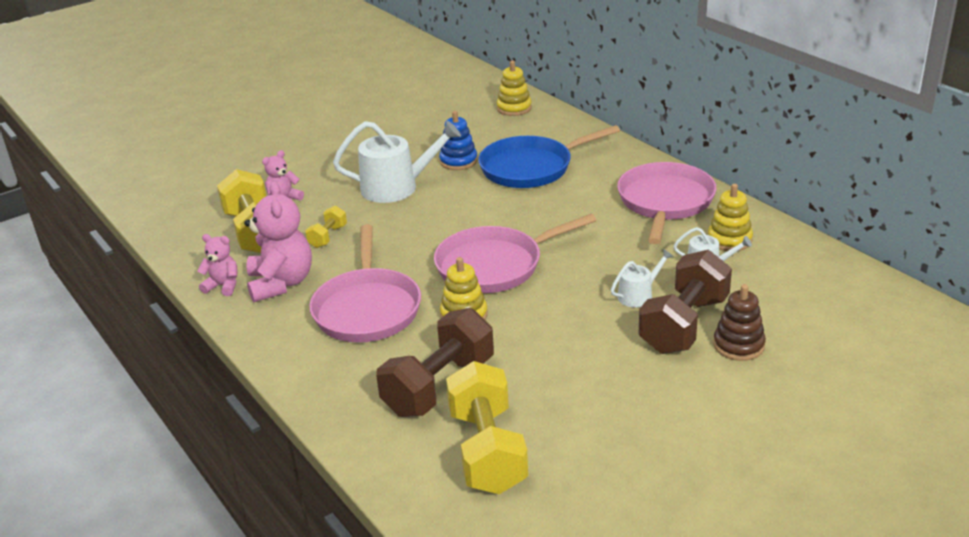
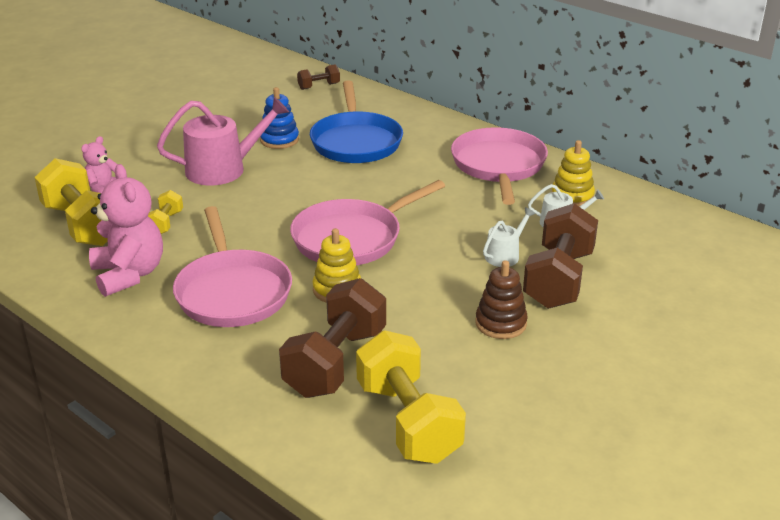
camera: 15 degrees left, 0 degrees up
pink teddy bear [197,234,238,296] -> none
white watering can [333,121,461,203] -> pink watering can [157,97,289,185]
blue pan [478,125,620,188] -> blue pan turned 60 degrees counterclockwise [310,80,403,163]
yellow stacking toy [497,61,532,116] -> brown dumbbell [297,64,340,90]
brown stacking toy [713,284,766,361] -> brown stacking toy moved to [475,260,528,339]

